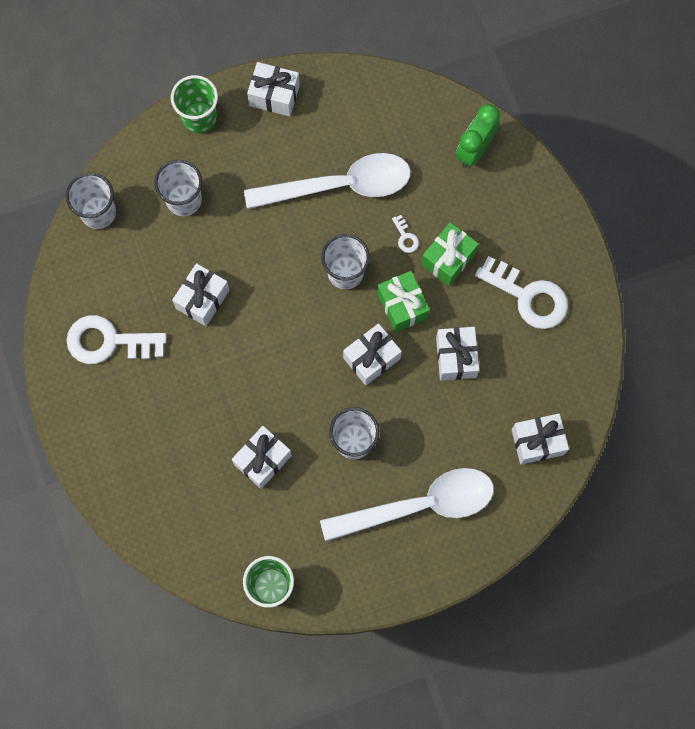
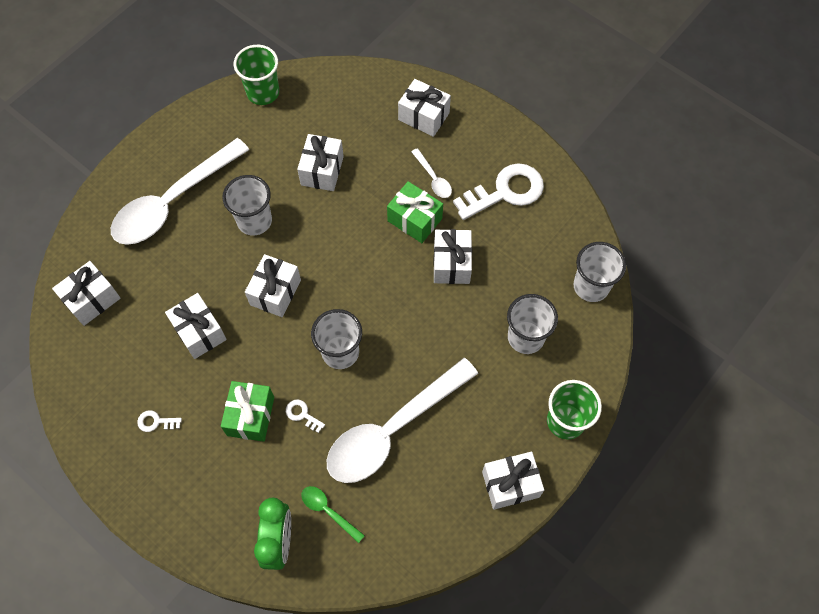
camera: 150 degrees right, 10 degrees down
green gift [377,271,430,332] -> green gift moved to [387,181,443,243]
white key [475,256,568,329] -> white key [137,410,182,432], size x0.42
none -> green spoon [301,486,365,543]
none -> white gift [398,79,451,137]
none -> white spoon [411,148,452,198]

